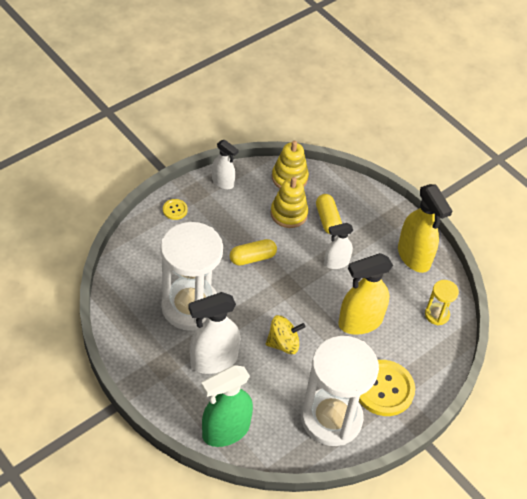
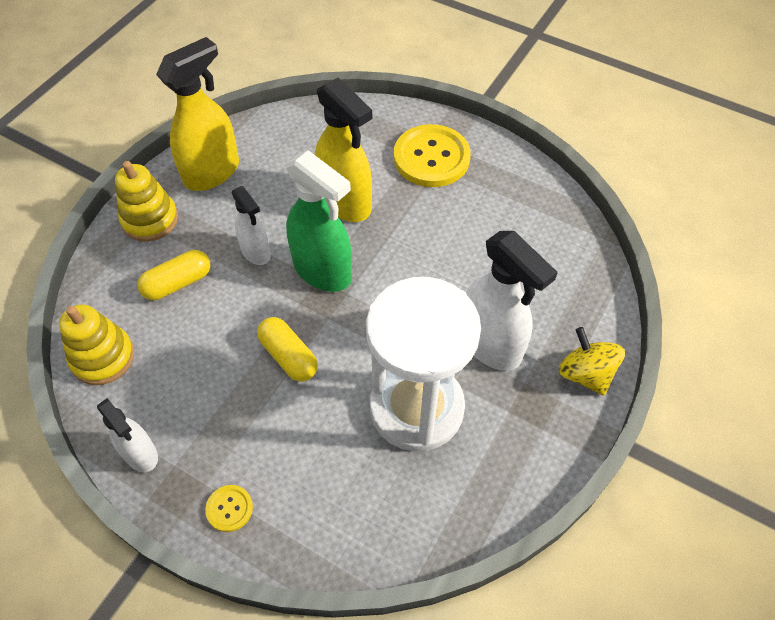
camera: 105 degrees left, 5 degrees up
green spray bottle [201,365,253,447] -> green spray bottle moved to [286,150,352,292]
white spray bottle [212,140,239,189] -> white spray bottle turned 120 degrees clockwise [97,398,158,472]
yellow spinning top [266,315,306,354] -> yellow spinning top moved to [559,327,625,395]
yellow stacking toy [270,177,308,228] -> yellow stacking toy moved to [115,161,178,242]
white hourglass [301,336,379,446] -> none
yellow hourglass [425,280,459,325] -> none

